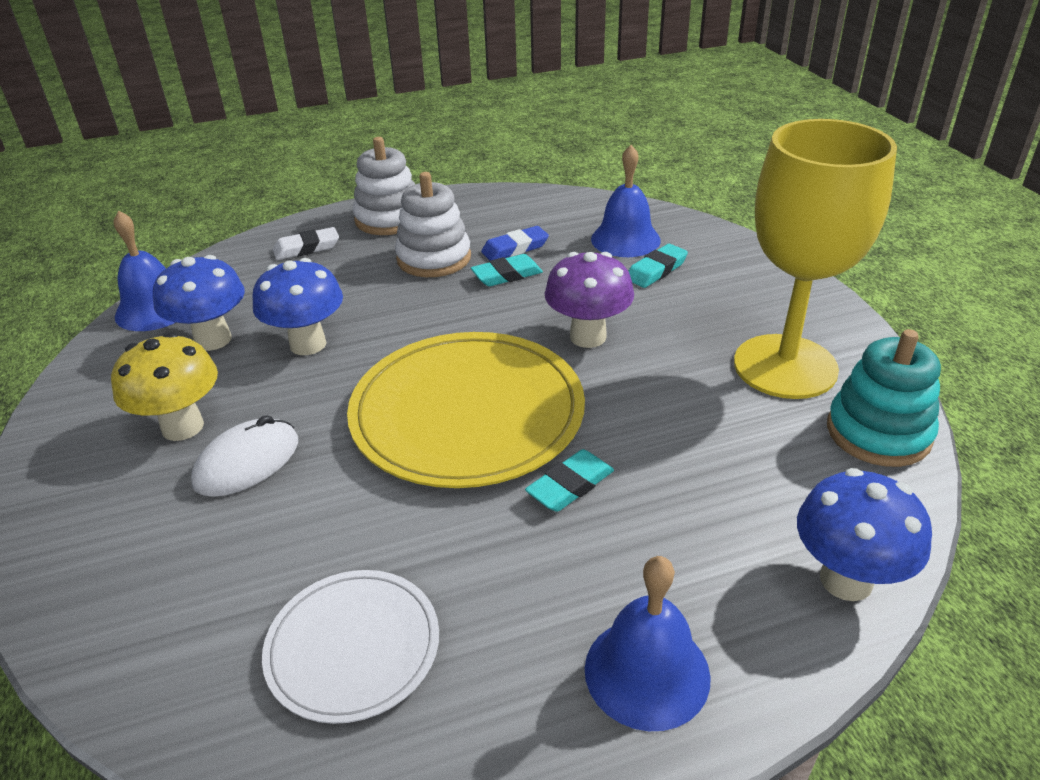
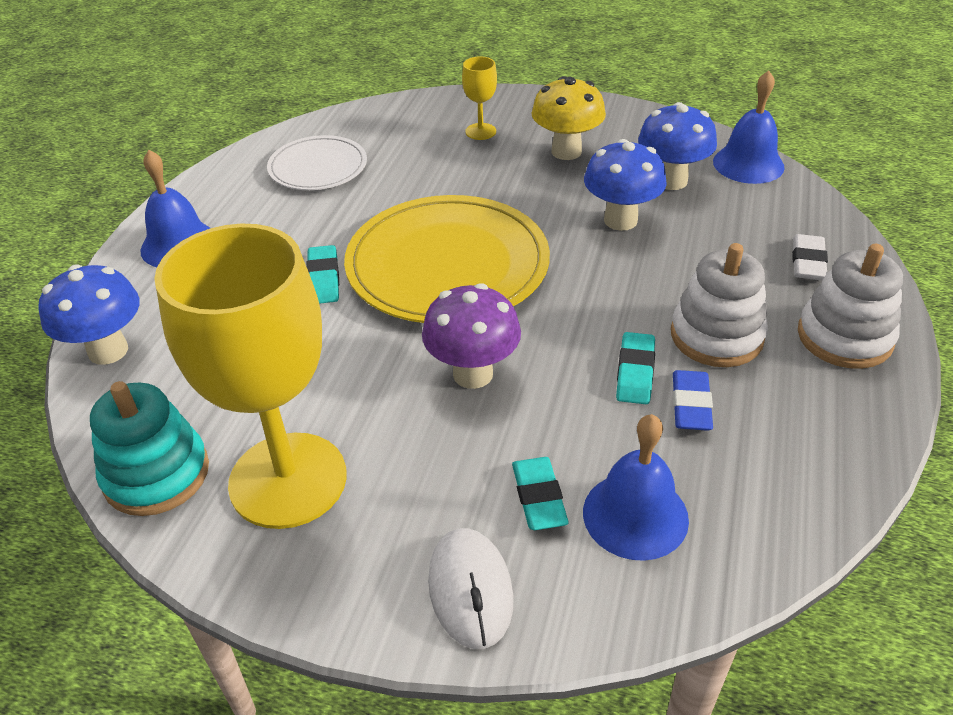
camera: 125 degrees right, 5 degrees up
white mouse [191,415,298,497] -> white mouse moved to [428,528,514,649]
none -> yellow goblet [462,56,497,140]

